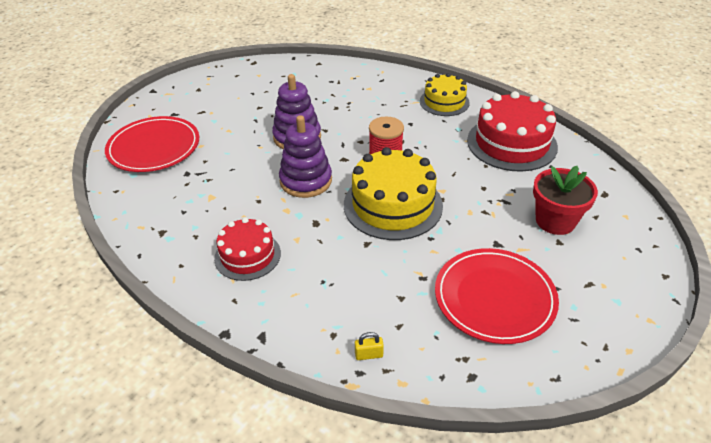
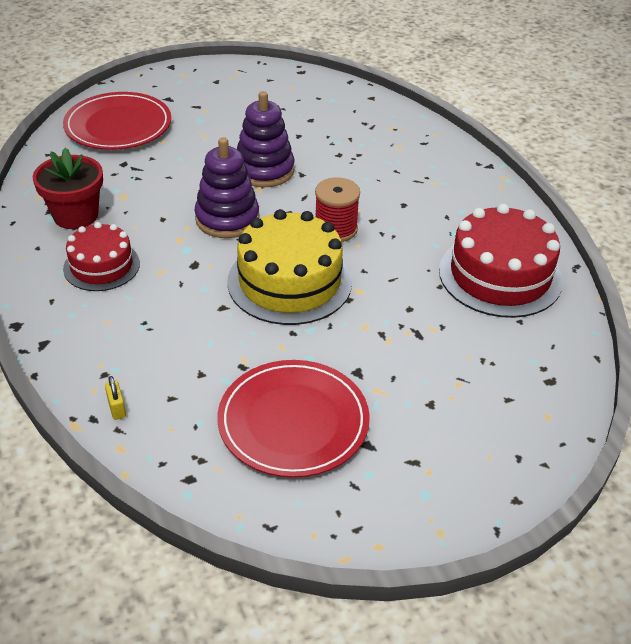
camera: 30 degrees right, 0 degrees up
yellow padlock [355,332,384,360] -> yellow padlock turned 45 degrees clockwise [105,376,126,420]
yellow cake [420,73,470,116] -> none
red flower pot [533,166,598,235] -> red flower pot moved to [33,148,103,229]

